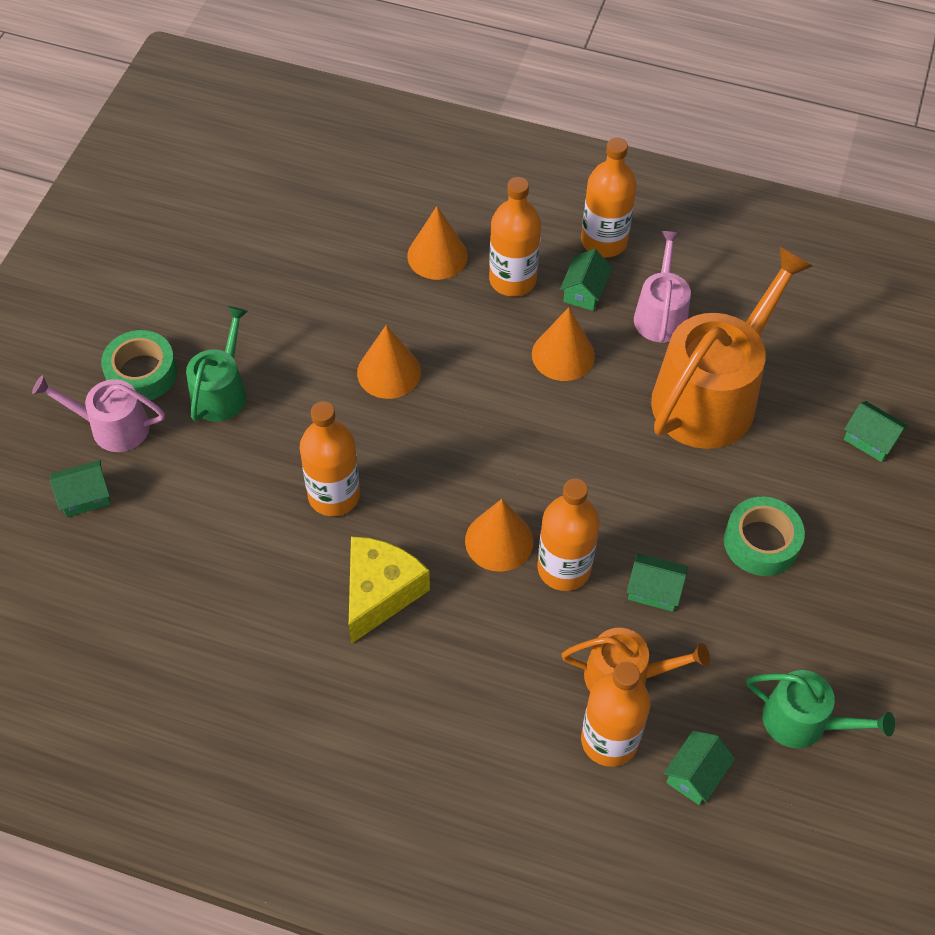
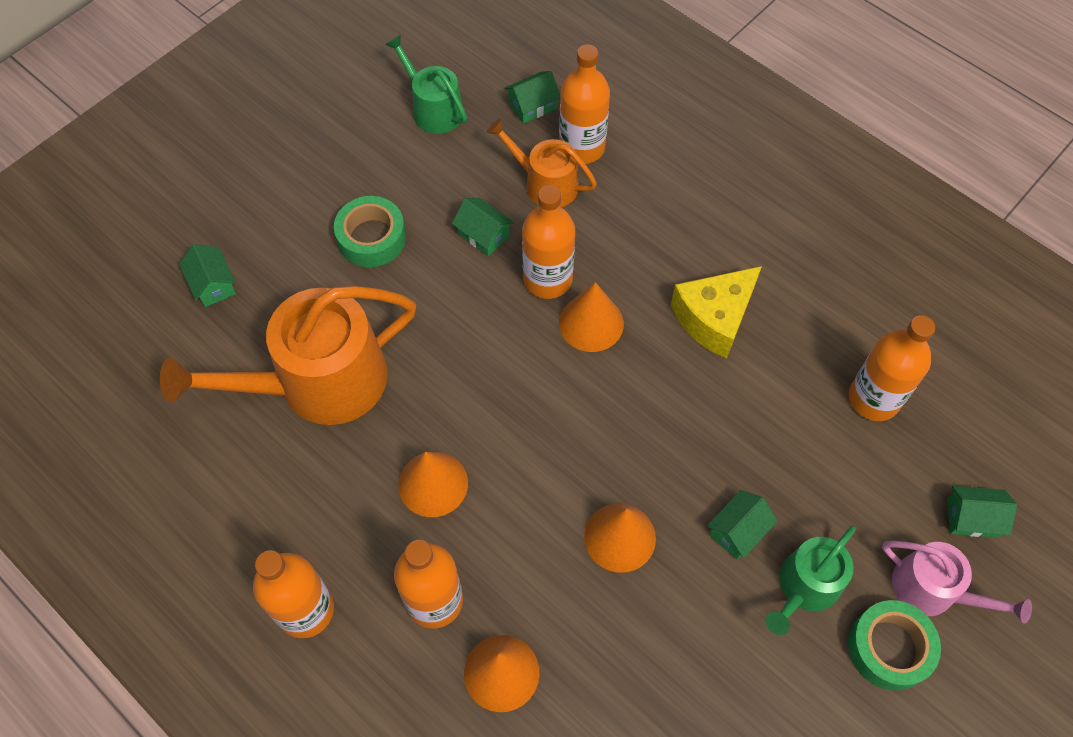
camera: 155 degrees left, 5 degrees up
orange bottle [300,401,360,516] -> orange bottle moved to [849,315,935,421]
green house [560,249,613,311] -> green house moved to [707,490,778,560]
pink watering can [634,231,691,342] -> none

